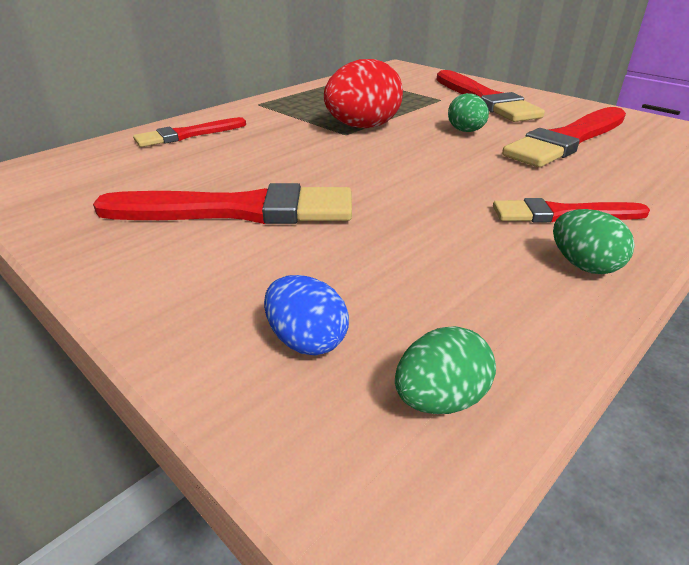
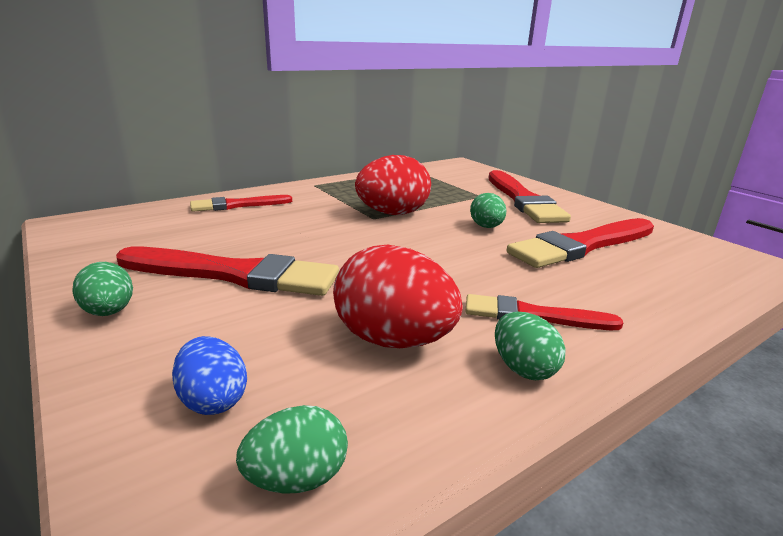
camera: 10 degrees right, 10 degrees down
none -> green egg [72,262,133,316]
none -> red egg [333,245,463,348]

